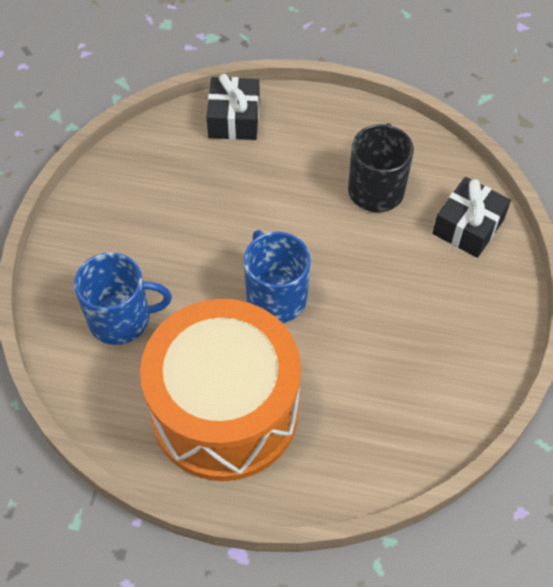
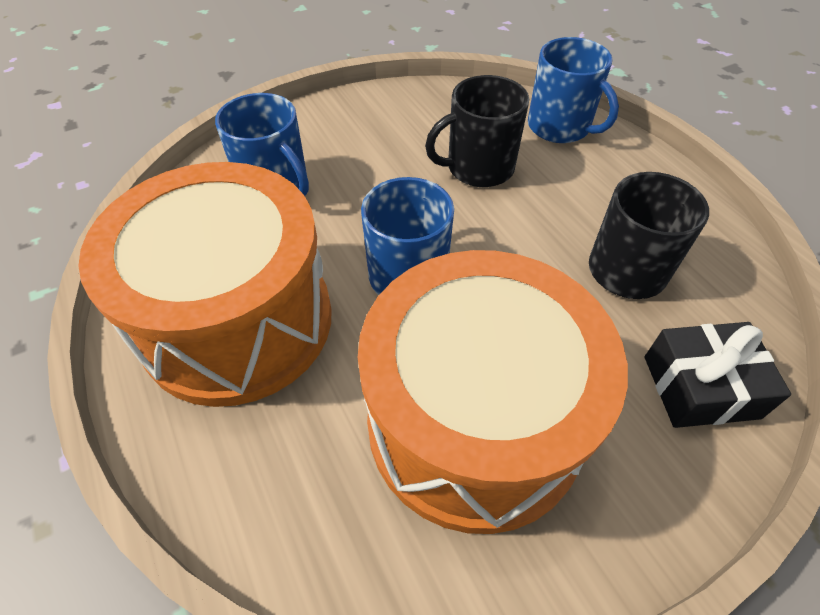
camera: 50 degrees right, 5 degrees down
black gift [206,74,260,140] -> blue mug [528,37,619,143]
none -> orange drum [358,250,628,534]
none -> black mug [425,75,529,187]

